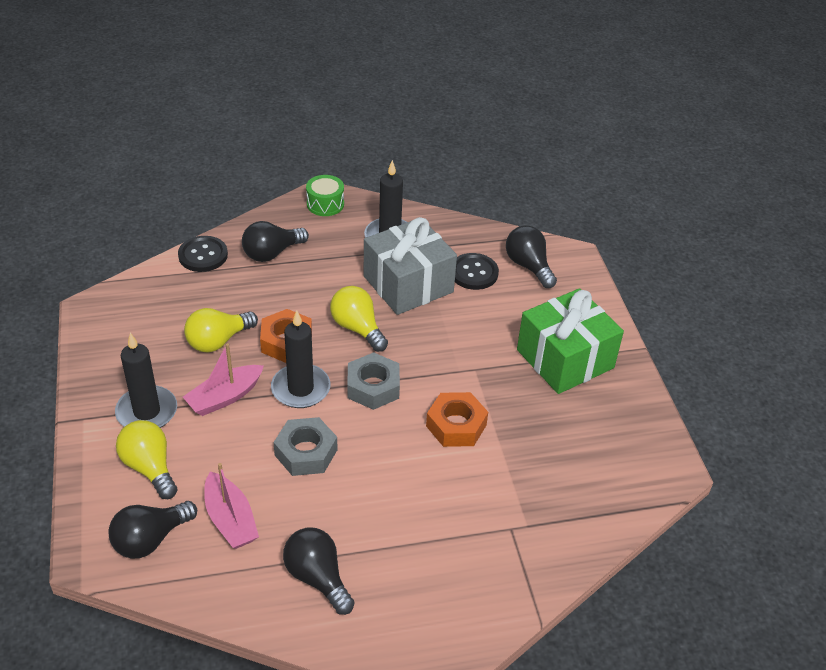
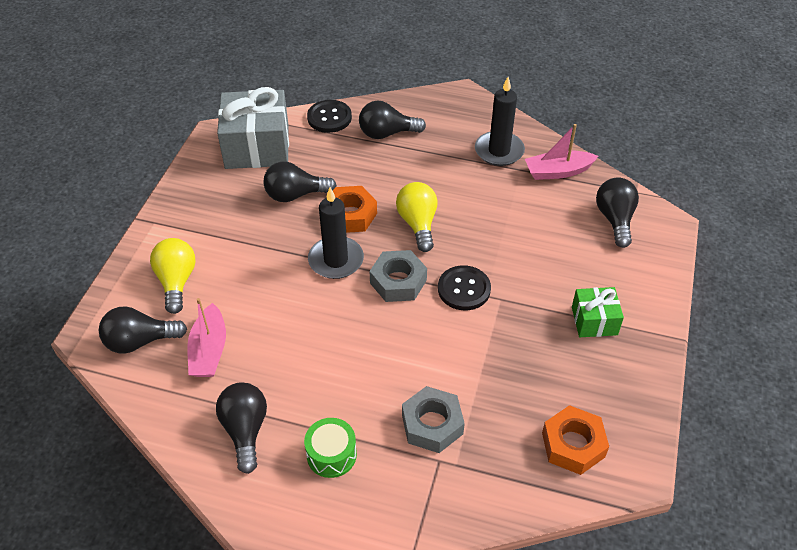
camera: 30 degrees right, 5 degrees up
black candle [115,333,177,428] -> none
pink boat [183,343,264,416] -> pink boat moved to [525,124,599,180]
yellow light bulb [184,308,258,353] -> black light bulb [264,162,337,202]
grey nut [274,417,337,476] -> grey nut moved to [402,386,465,453]
green drum [306,175,344,216] -> green drum moved to [304,418,357,478]
grey gift [364,217,457,315] -> grey gift moved to [217,87,289,169]
orange nut [426,392,488,447] -> orange nut moved to [542,405,609,475]
black button [455,253,499,290] -> black button moved to [438,265,491,310]
green gift [517,288,624,394] -> green gift [572,287,624,337], size x0.53

